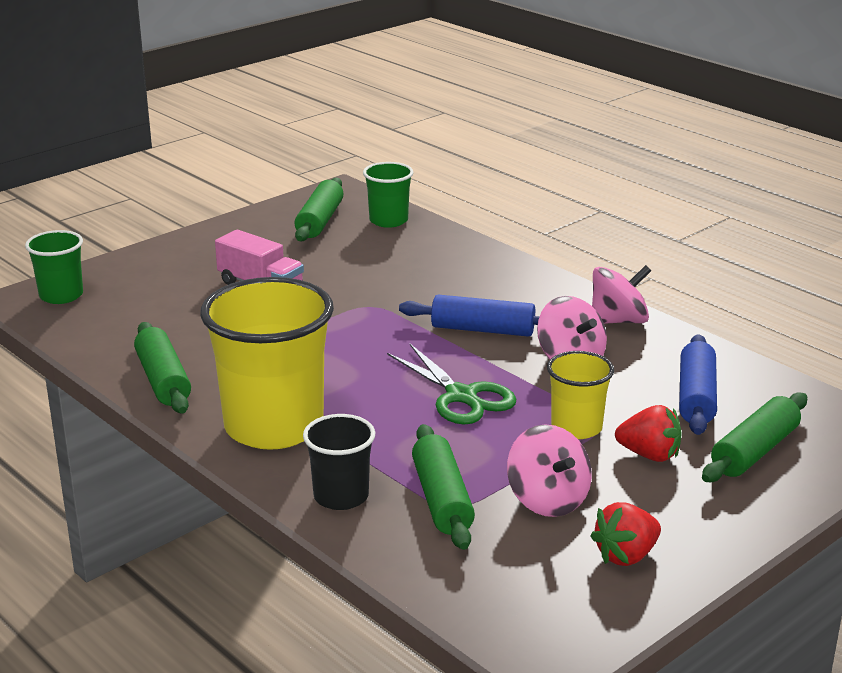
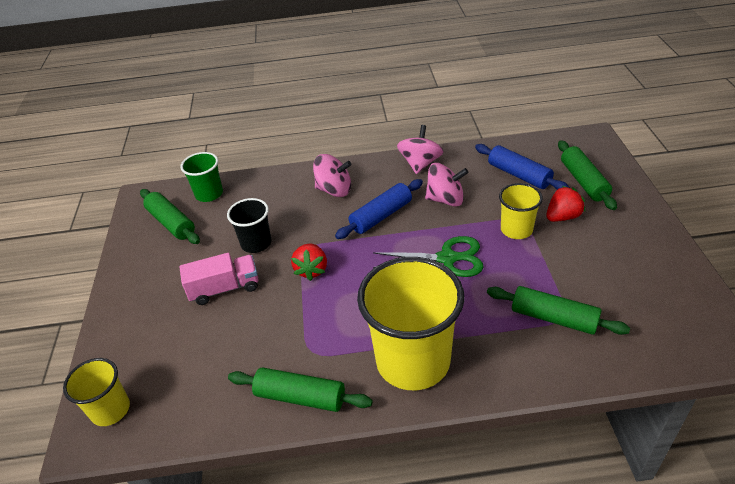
camera: 50 degrees left, 15 degrees up
green cup [25,230,83,304] -> yellow cup [63,358,130,426]
black cup [303,414,375,510] -> black cup moved to [227,198,272,253]
pink spinning top [507,424,592,517] -> pink spinning top moved to [313,154,351,197]
red strawberry [591,502,661,566] -> red strawberry moved to [291,243,327,281]

